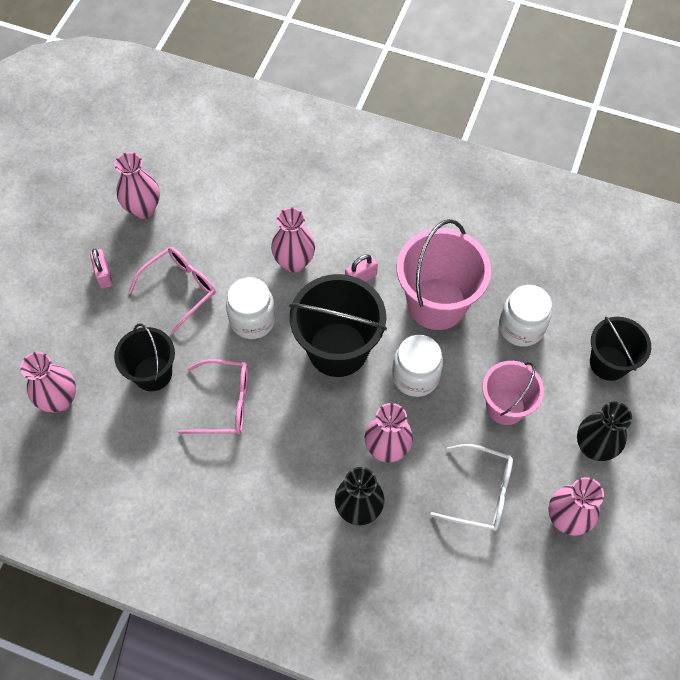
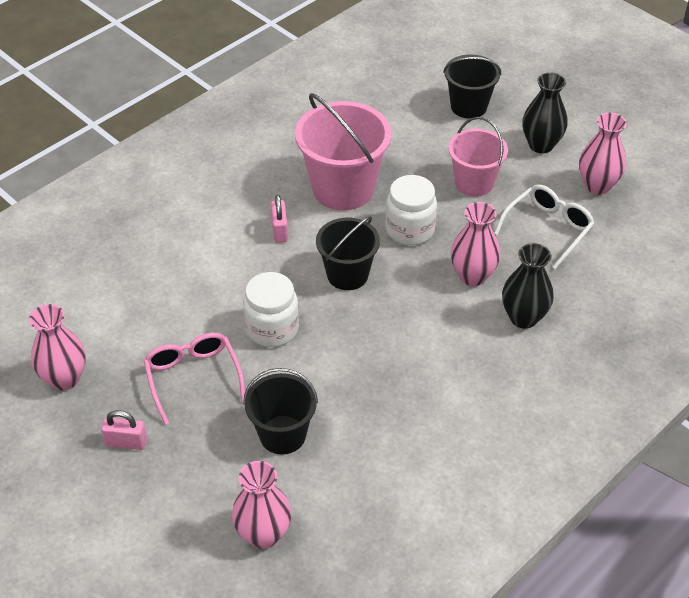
camera: 65 degrees left, 15 degrees down
pink glasses [178,359,248,435] -> none
pink vase [271,207,315,273] -> none
black bucket [289,274,387,377] -> black bucket [316,216,380,290], size x0.63
white jar [499,285,552,347] -> none

